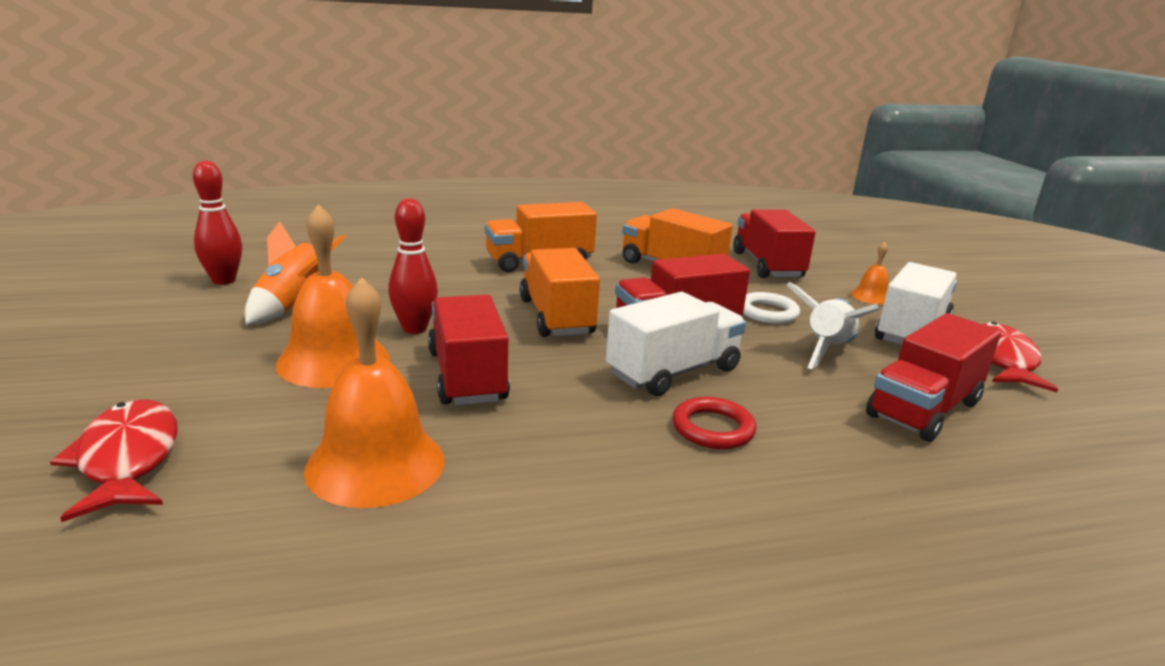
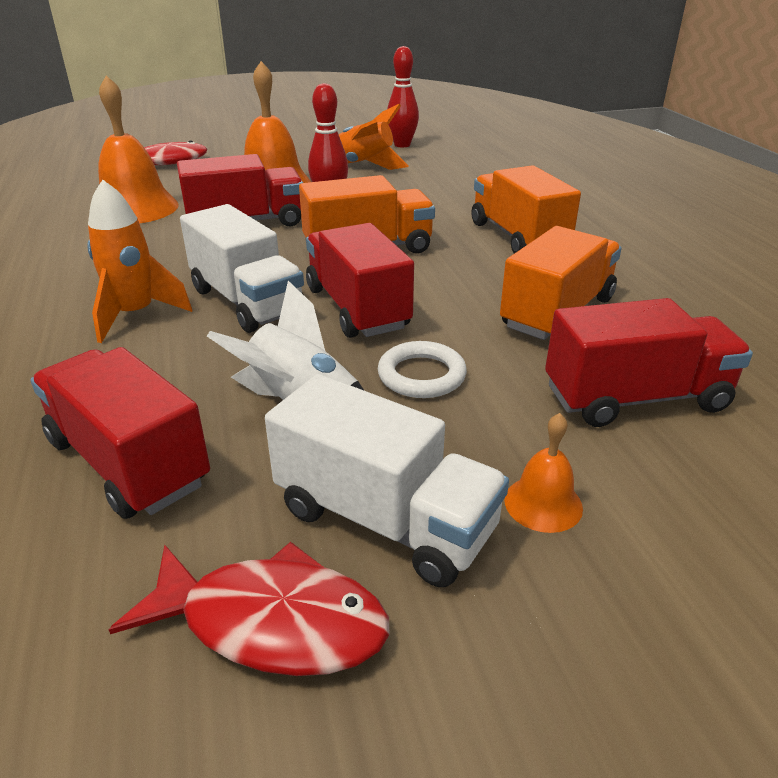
camera: 90 degrees right, 10 degrees up
red ring [672,397,756,449] -> orange rocket [87,180,192,343]

